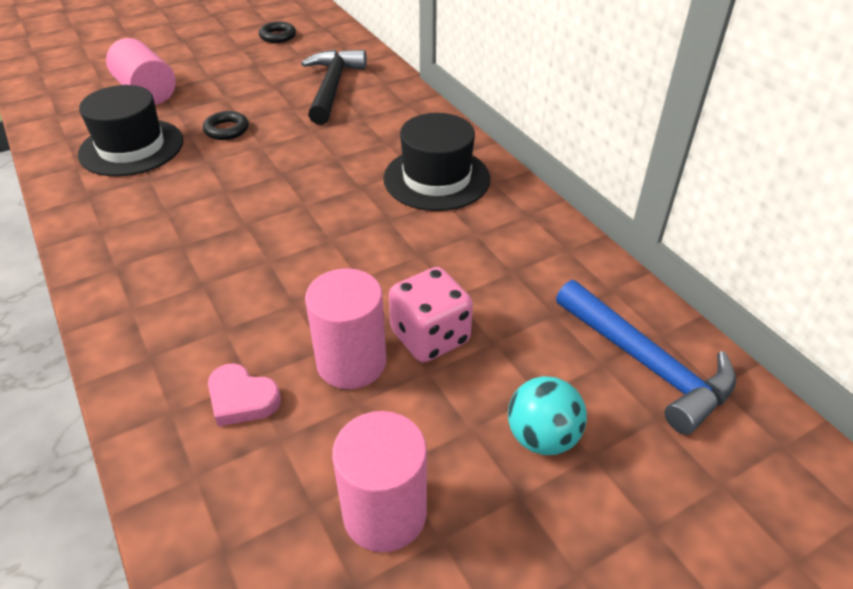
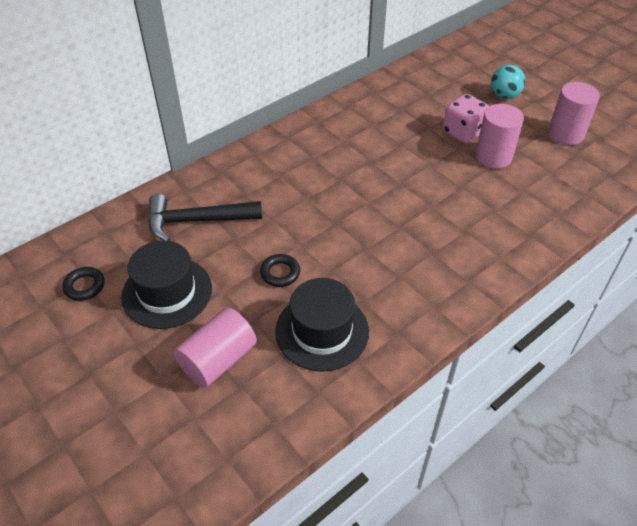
camera: 100 degrees left, 5 degrees up
pink heart [208,363,281,426] -> none
black hat [383,113,490,211] -> black hat moved to [121,241,212,329]
blue hammer [556,280,736,435] -> none

